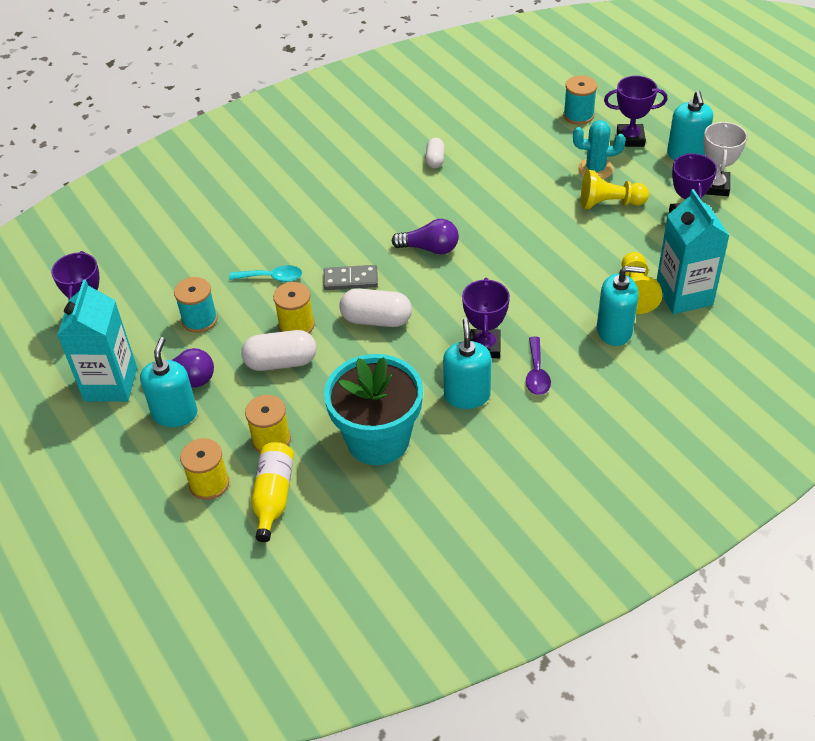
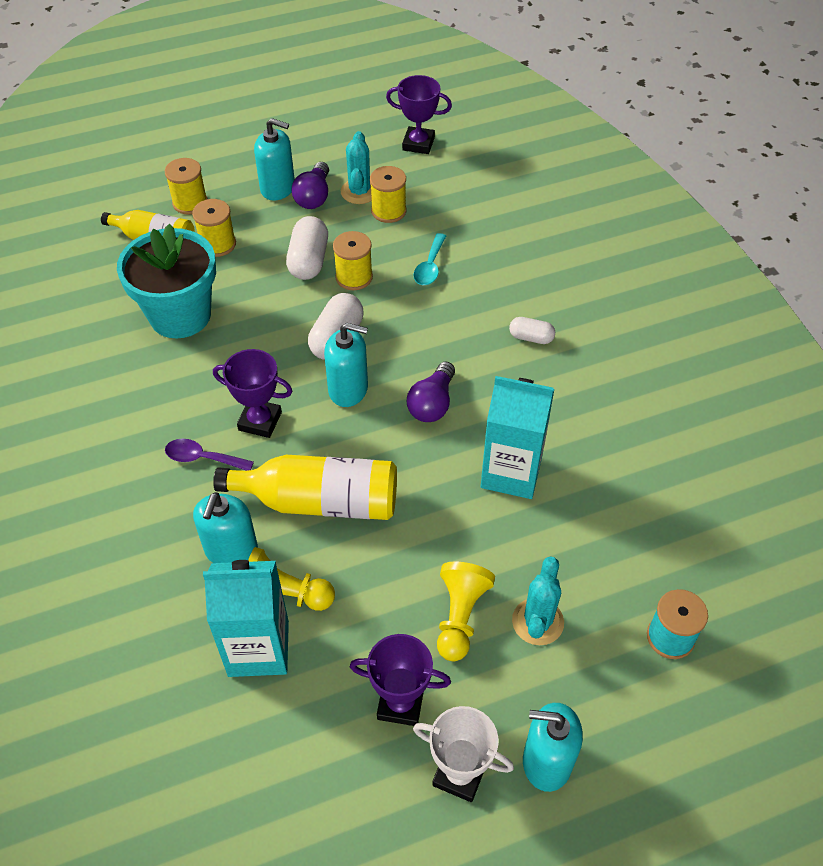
camera: 100 degrees right, 5 degrees up
turquoise carton [57,279,137,402] -> turquoise carton moved to [481,376,554,499]
turquoise spool [174,277,218,333] -> yellow spool [370,166,406,223]
grey domino [324,265,378,290] -> none
white capsule [425,138,445,168] -> white capsule moved to [509,317,555,344]
turquoise soap dispenser [443,318,491,409] -> turquoise soap dispenser moved to [324,323,368,407]
purple trophy [604,76,667,147] -> none
none -> yellow bottle [213,455,397,520]
none -> turquoise cactus [341,131,372,204]

